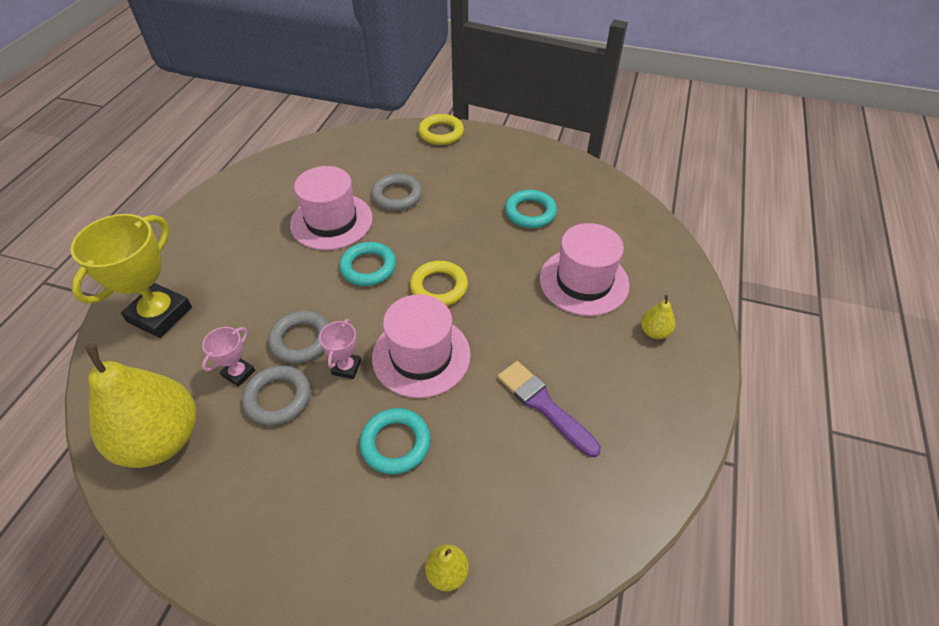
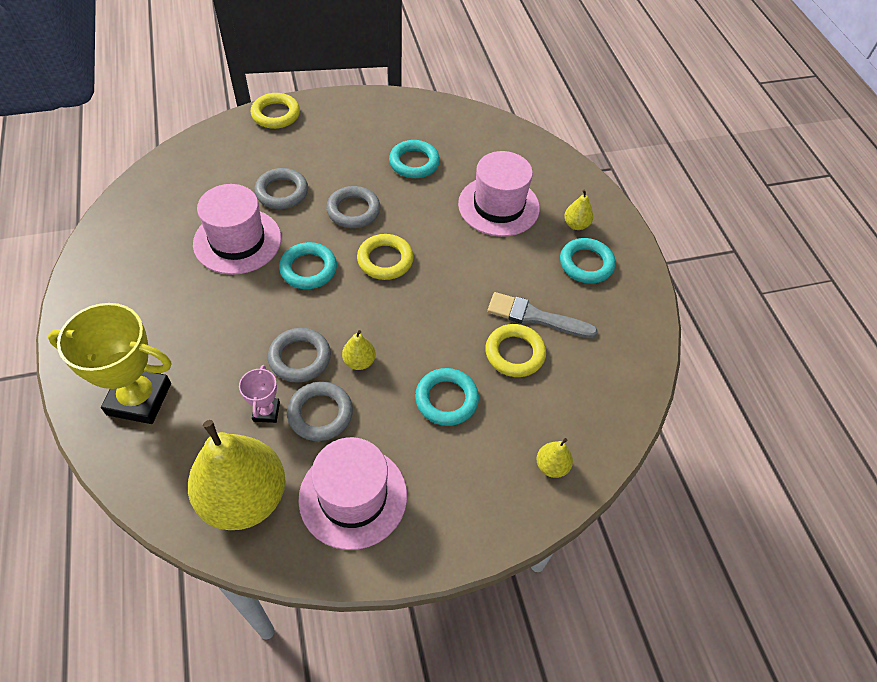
camera: 35 degrees left, 5 degrees up
yellow trophy [70,214,192,338] -> yellow trophy turned 75 degrees counterclockwise [48,303,172,424]
pink trophy [319,319,361,379] -> yellow pear [342,330,376,370]
pink hat [372,294,471,398] -> pink hat moved to [298,437,407,550]
purple brush [498,361,601,457] -> grey brush [487,292,598,338]
none -> grey ring [326,186,380,228]
none -> yellow ring [485,324,546,377]
none -> turquoise ring [560,238,615,283]

